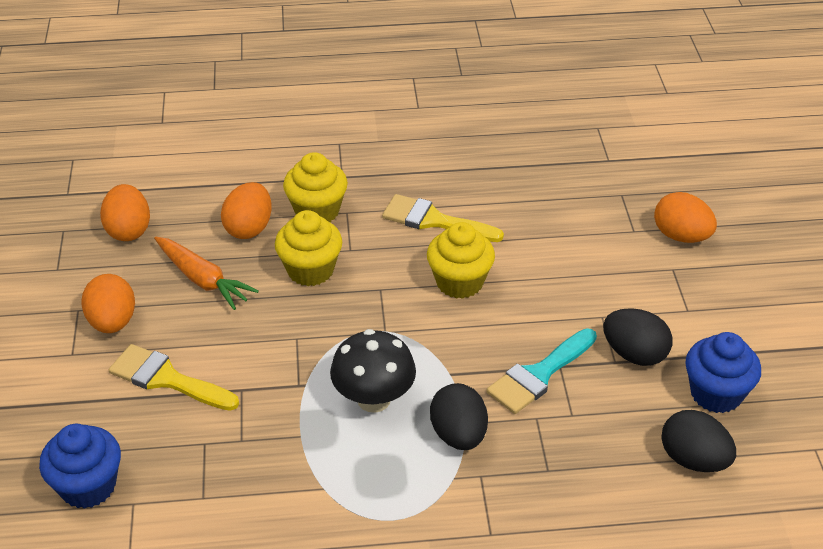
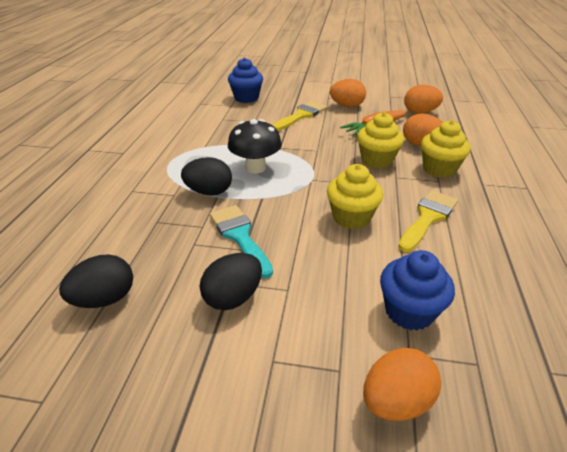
camera: 105 degrees right, 5 degrees down
blue cupcake [686,332,761,413] -> blue cupcake moved to [380,250,455,330]

